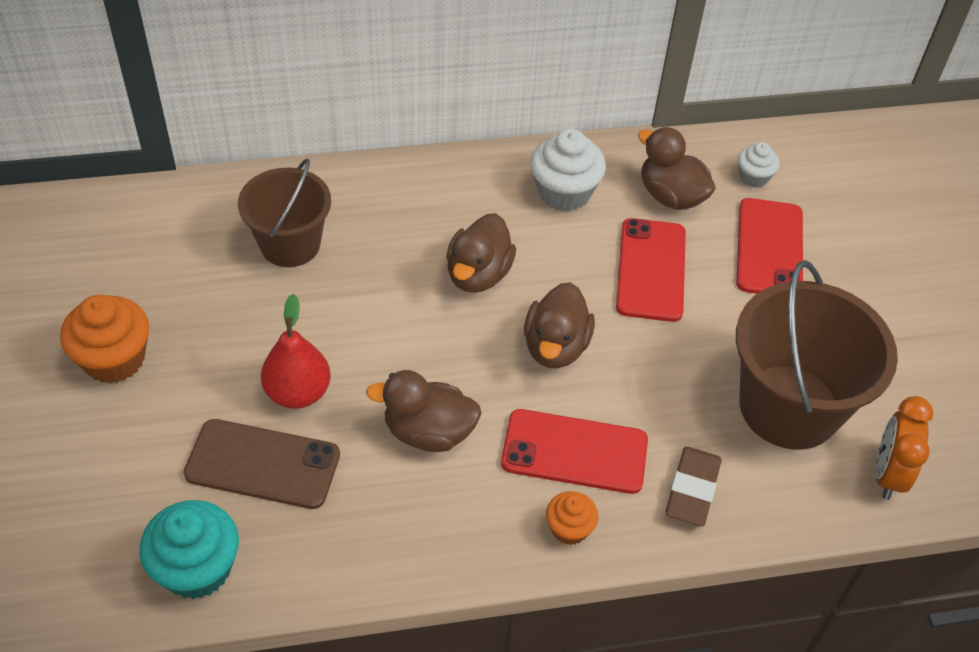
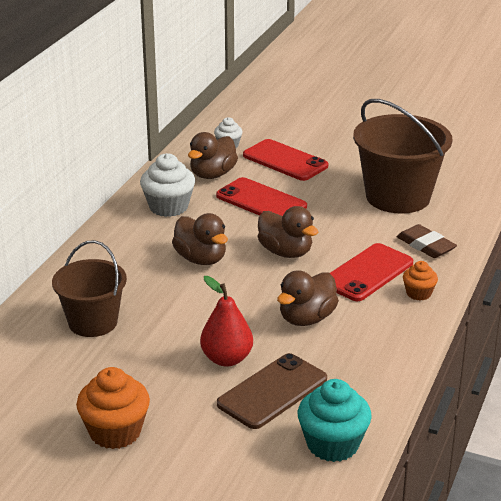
camera: 55 degrees left, 20 degrees down
brown duck [638,127,716,210] -> brown duck turned 45 degrees counterclockwise [188,132,238,179]
orange clock [875,396,933,500] -> none

